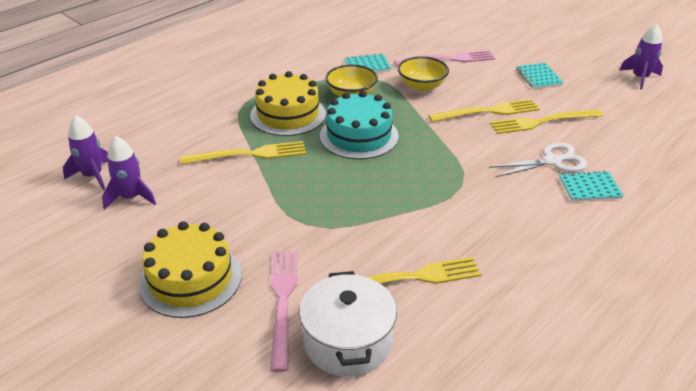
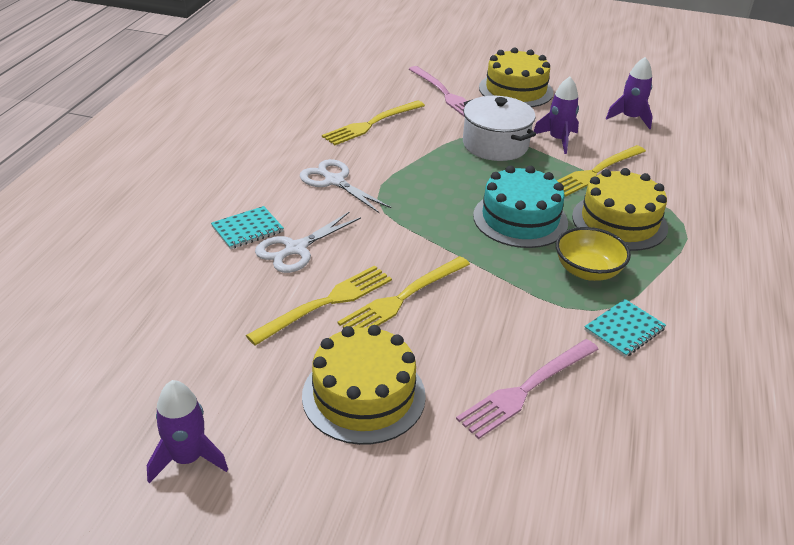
camera: 150 degrees right, 0 degrees up
purple rocket [63,115,108,190] -> purple rocket moved to [534,77,579,154]
white pot [299,271,397,377] -> white pot moved to [463,96,536,161]
yellow bowl [398,56,449,91] -> none
turquoise notebook [516,63,564,89] -> yellow cake [302,325,426,445]
none -> white scissors [300,159,391,213]

